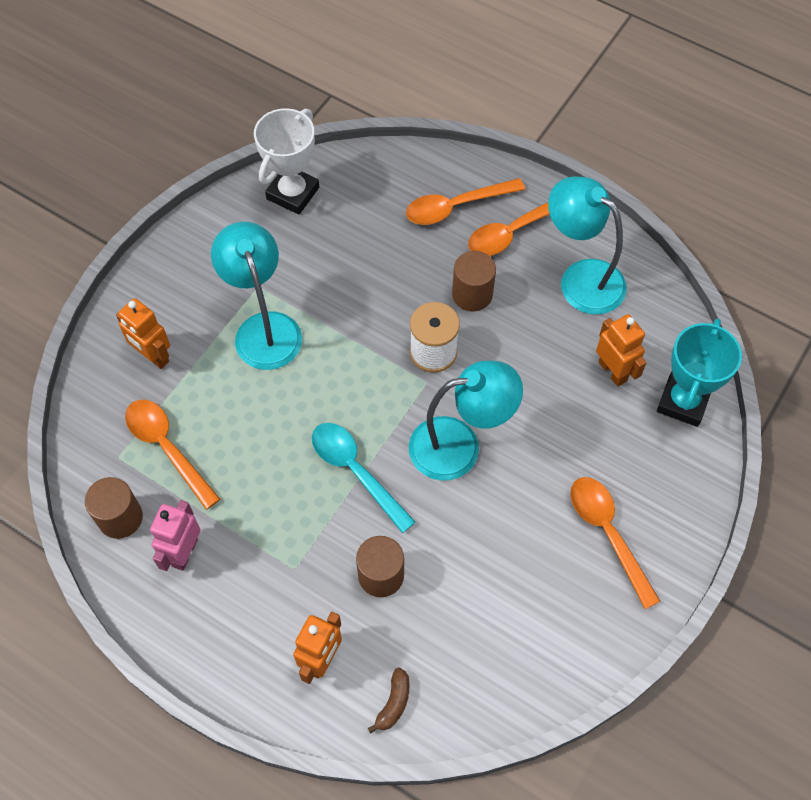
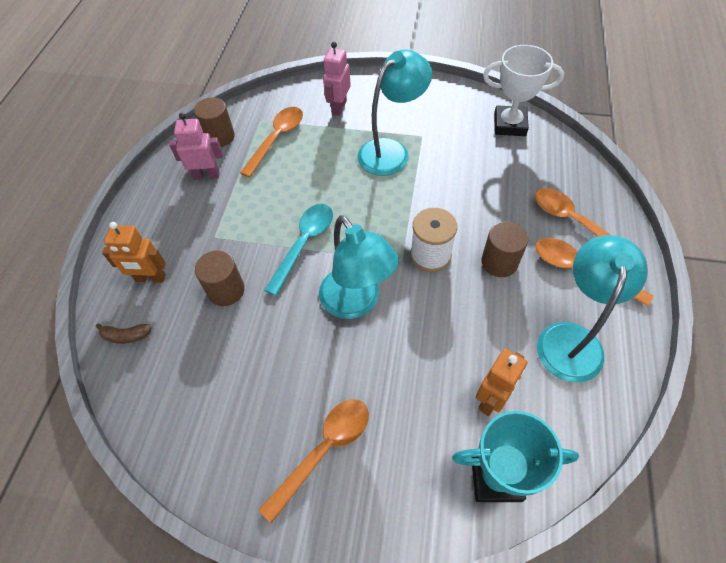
camera: 70 degrees right, 5 degrees down
orange robot [116,298,170,369] -> pink robot [323,42,351,116]

